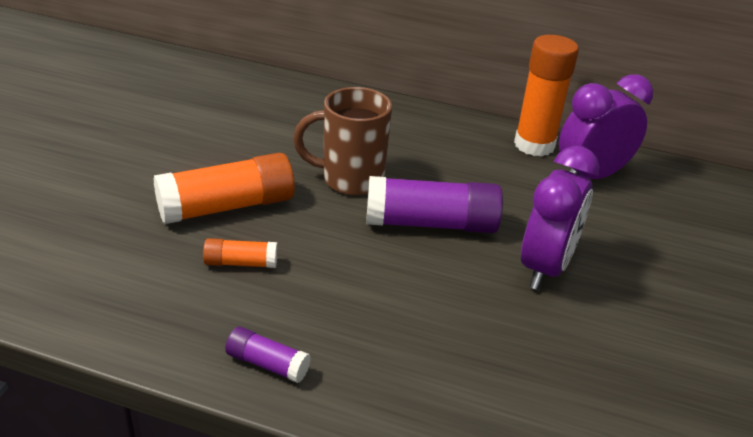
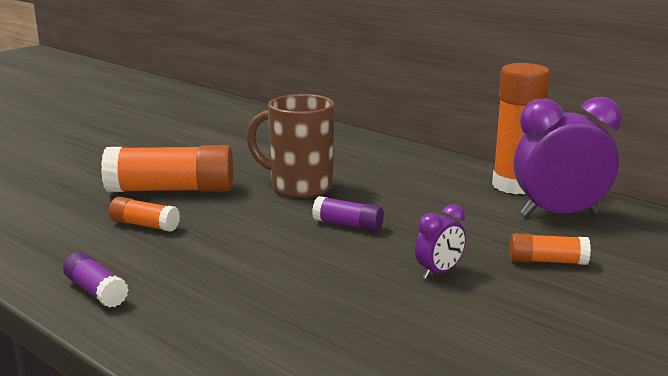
camera: 25 degrees right, 15 degrees down
purple glue stick [366,176,503,233] -> purple glue stick [312,196,384,232], size x0.50
purple clock [521,146,599,290] -> purple clock [415,204,466,279], size x0.49
none -> orange glue stick [510,233,591,265]

